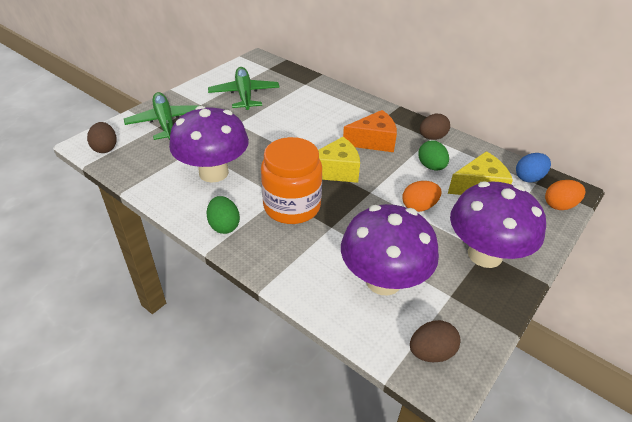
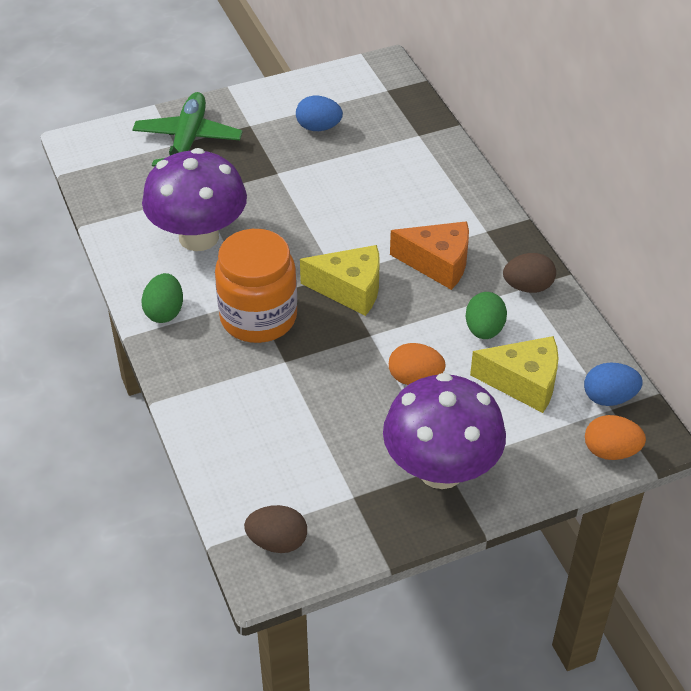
camera: 30 degrees right, 5 degrees up
brown egg [87,122,117,153] -> none
green plane [208,67,280,110] -> blue egg [296,96,343,131]
purple mushroom [341,204,439,296] -> none

